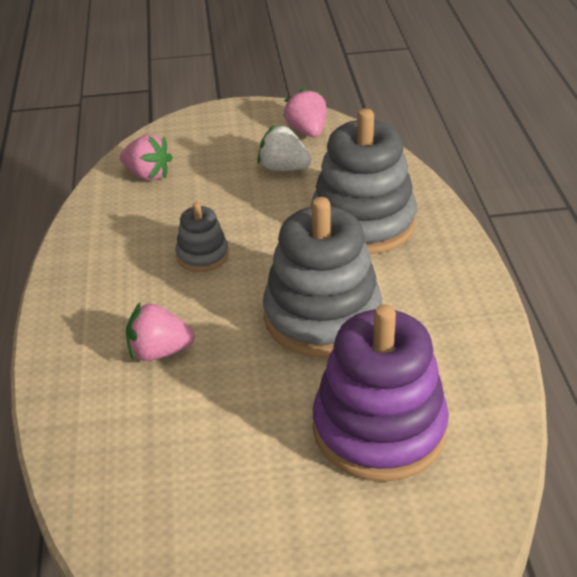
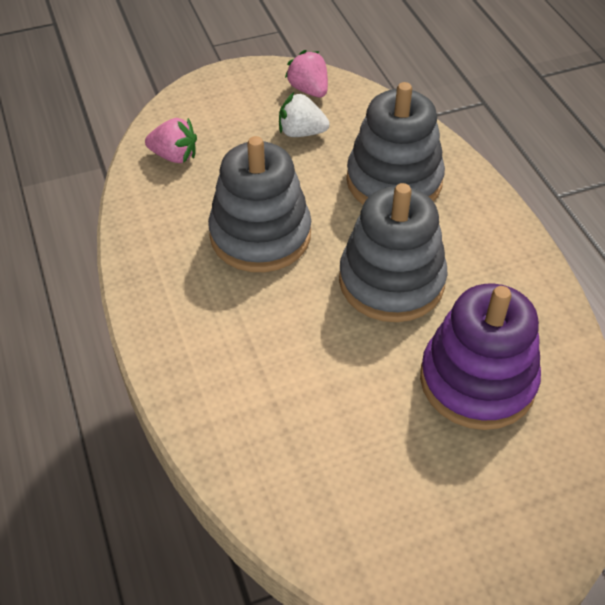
camera: 15 degrees left, 10 degrees up
pink strawberry [126,302,195,361] -> none
grey stacking toy [175,202,229,272] -> grey stacking toy [208,136,311,272], size x2.06

